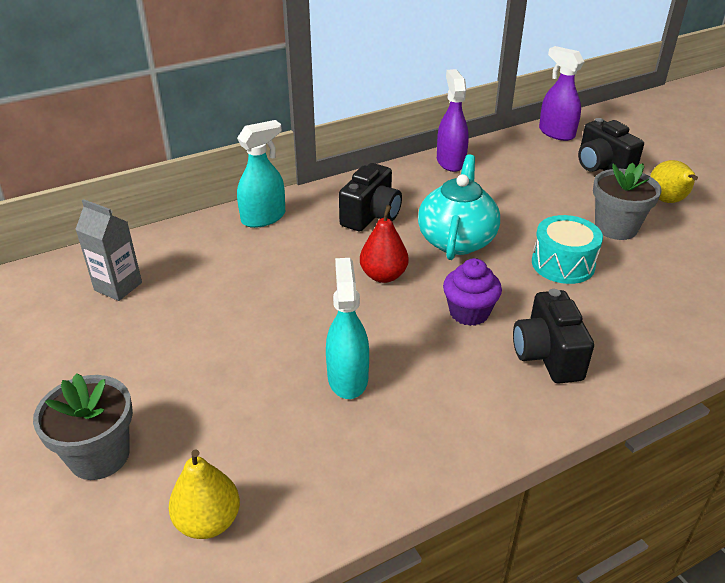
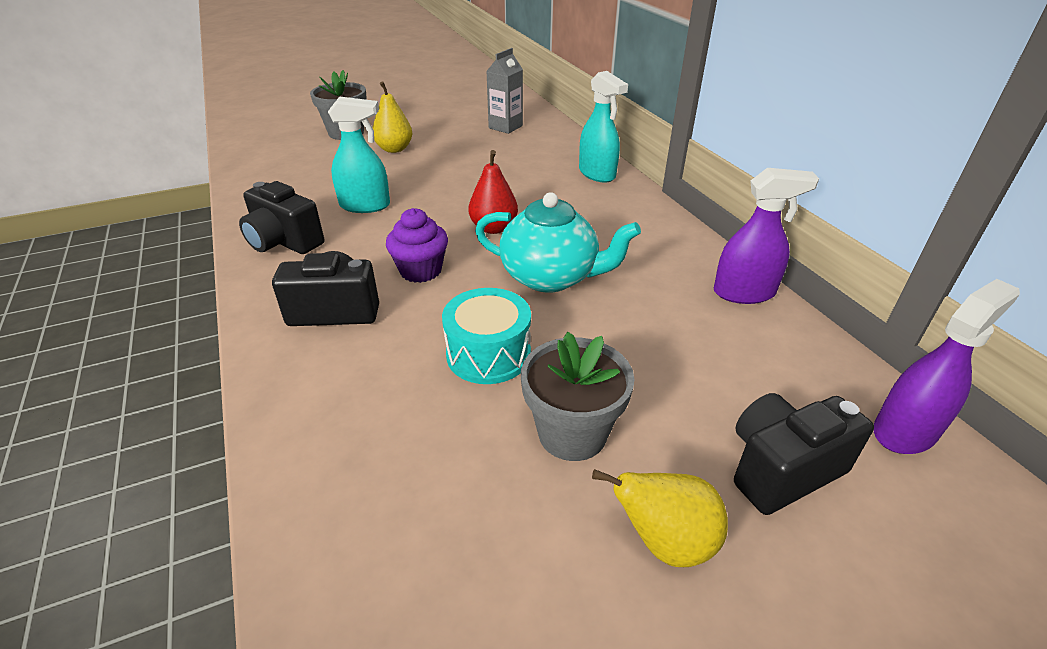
camera: 95 degrees right, 0 degrees up
yellow pear [168,449,240,539] -> yellow pear moved to [373,81,412,153]
black camera [339,163,402,232] -> black camera moved to [239,181,324,254]

